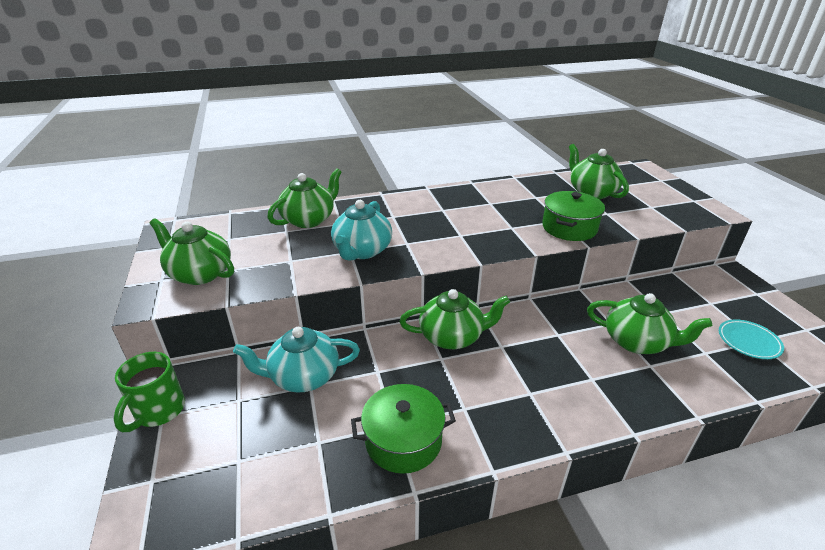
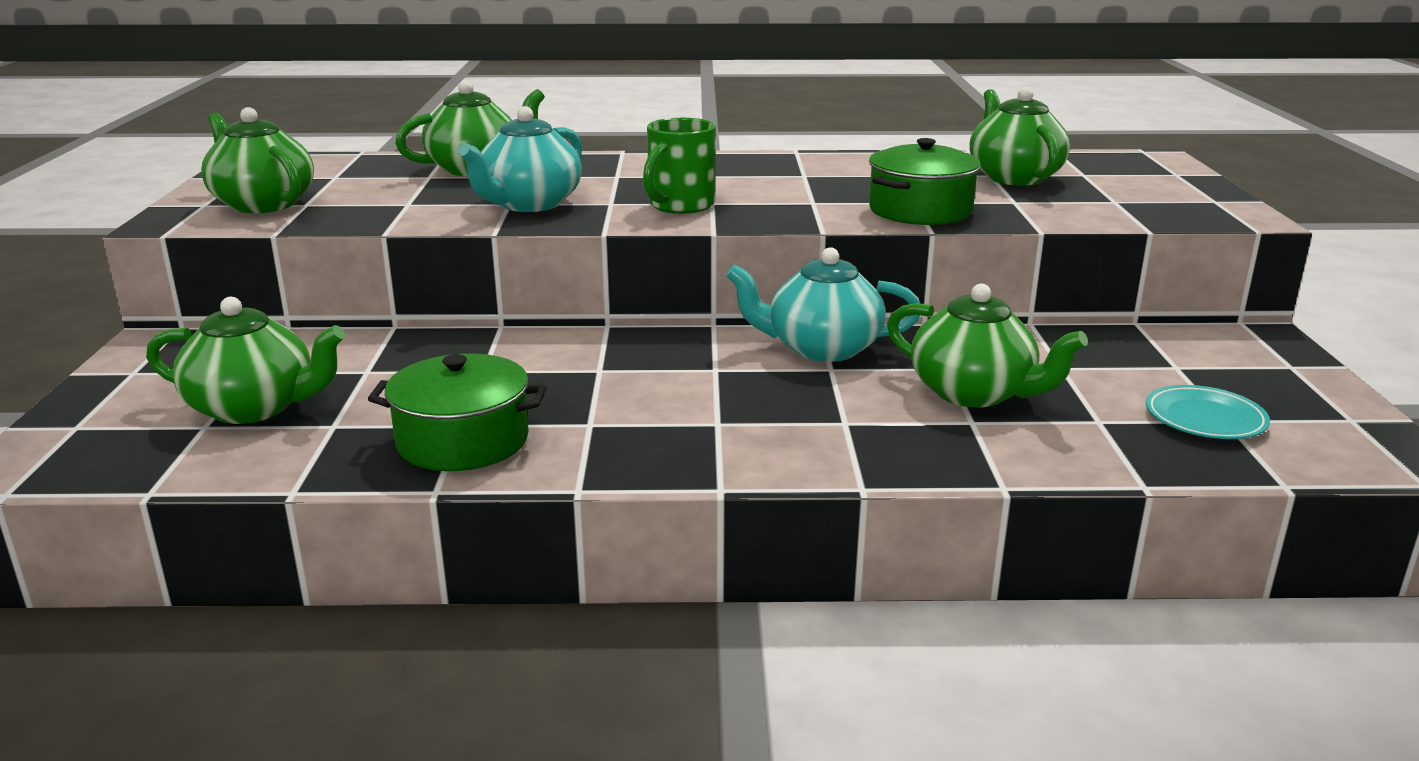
camera: 15 degrees right, 10 degrees down
green mug [114,352,185,432] -> green mug moved to [643,118,716,214]
turquoise teapot [233,327,360,393] -> turquoise teapot moved to [726,247,920,362]
green teapot [399,289,510,349] -> green teapot moved to [146,297,345,424]

